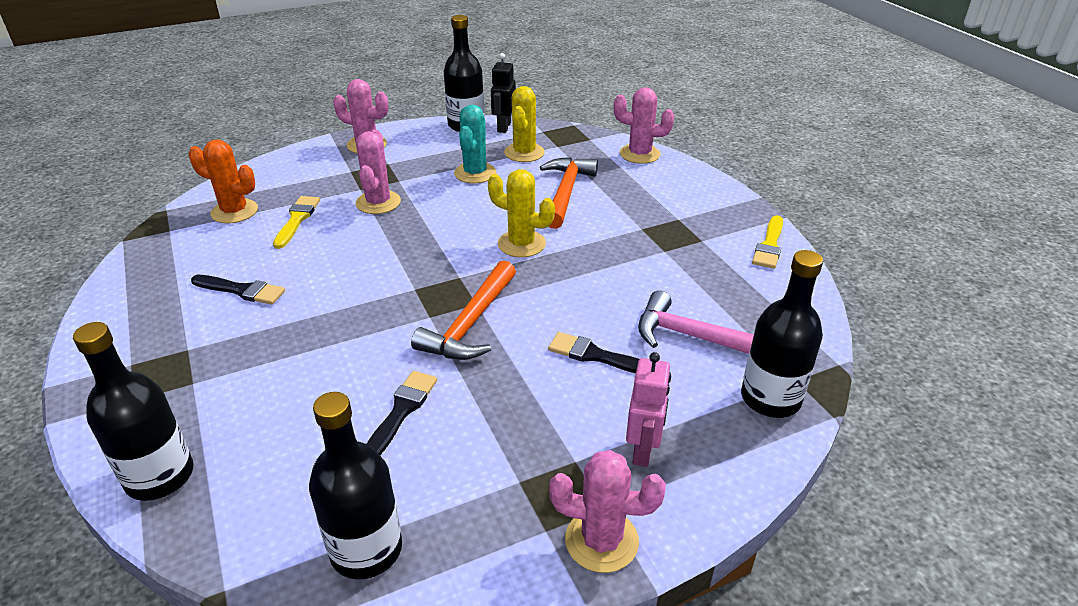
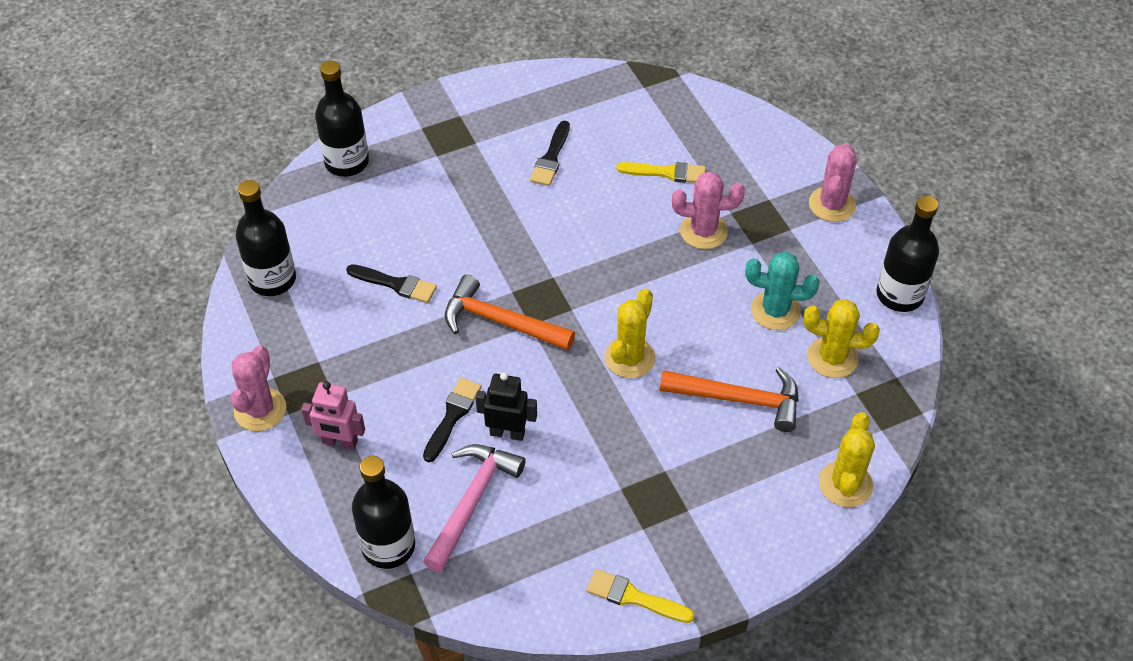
camera: 90 degrees right, 15 degrees up
orange cactus [189,140,258,224] -> none
black robot [491,53,516,133] -> black robot moved to [476,372,537,441]
pink cactus [614,87,674,164] -> yellow cactus [819,412,875,507]

